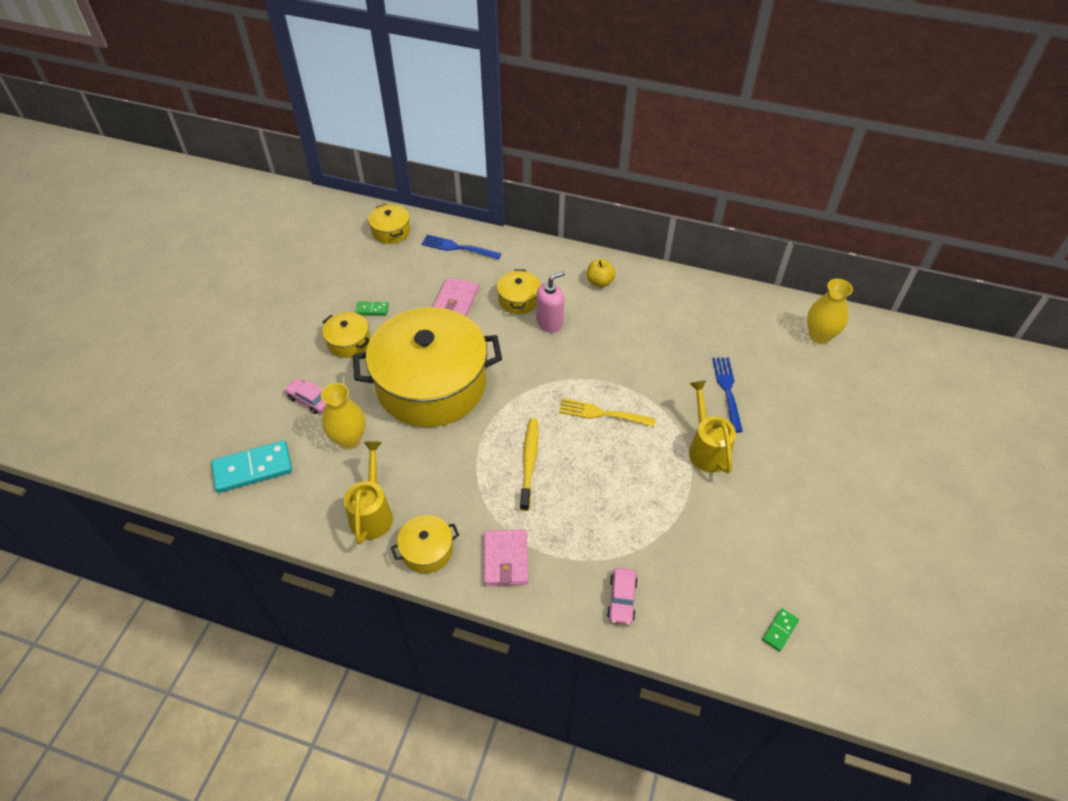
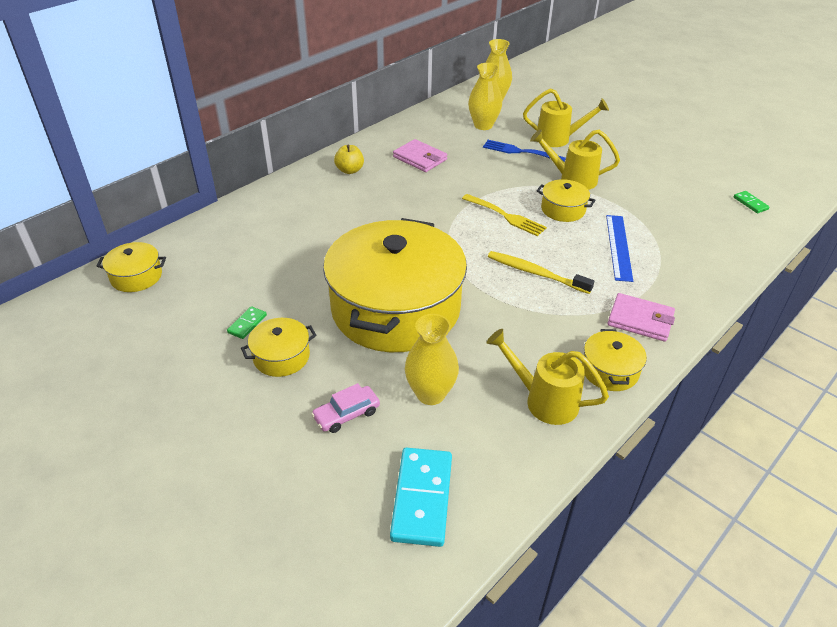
camera: 65 degrees left, 10 degrees down
blue fork [421,235,501,260] -> none
pink wallet [433,277,479,317] -> pink wallet moved to [393,139,447,172]
yellow pot [497,269,541,314] -> yellow pot moved to [537,179,595,222]
pink soap dispenser [536,271,565,333] -> none
yellow fork [559,399,656,427] -> yellow fork turned 90 degrees counterclockwise [462,194,547,236]
pink car [607,568,638,625] -> none
none -> yellow vase [468,63,502,130]
none -> yellow watering can [523,88,609,147]
none -> blue ruler [606,215,633,282]

